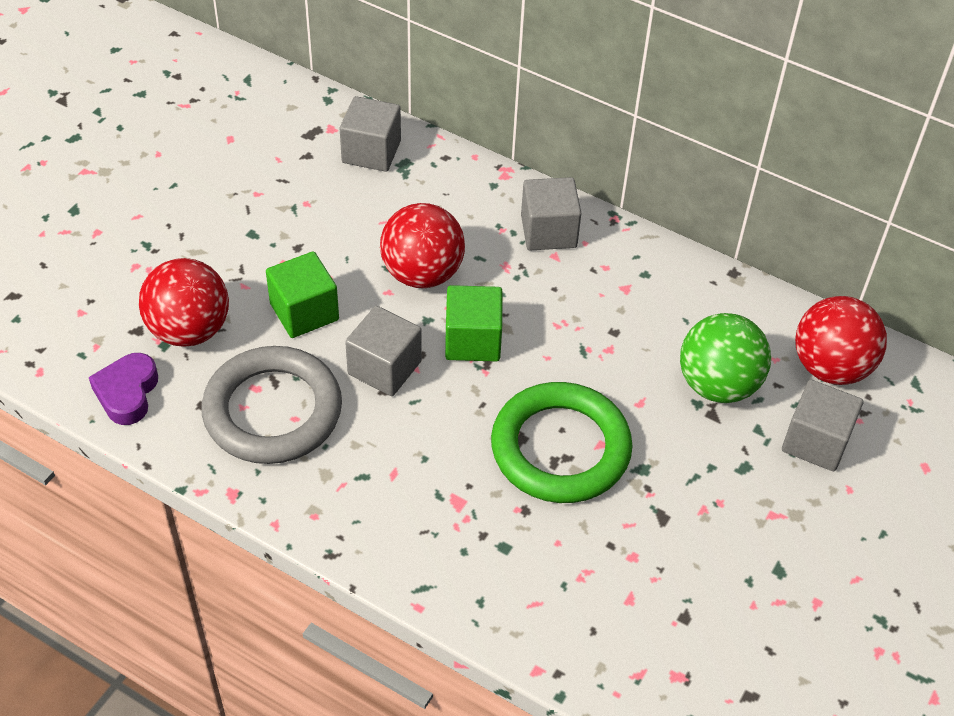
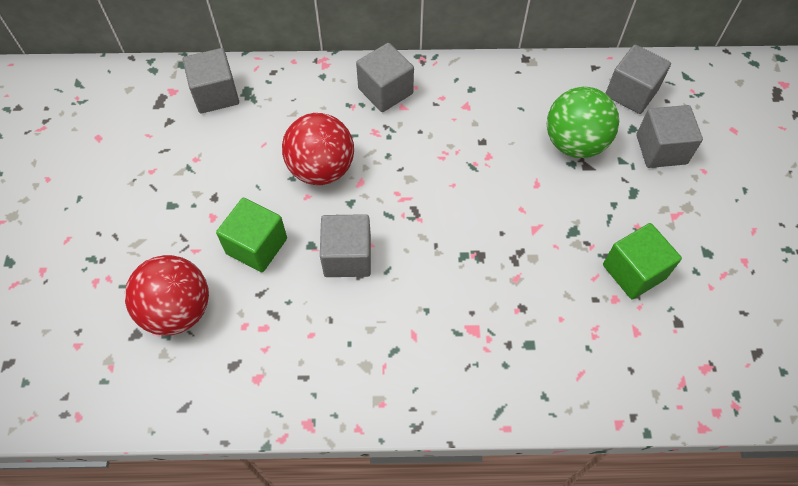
camera: 30 degrees left, 10 degrees up
purple heart [89,353,158,425] -> none
grey ring [201,346,342,464] -> none
green cube [445,285,502,362] -> green cube moved to [603,223,682,300]
green ring [491,382,633,503] -> none
red ball [795,296,887,385] -> grey cube [605,45,671,114]

